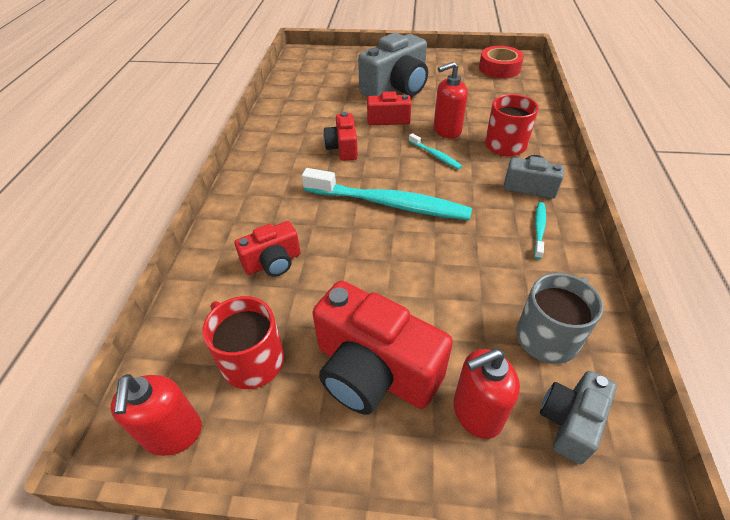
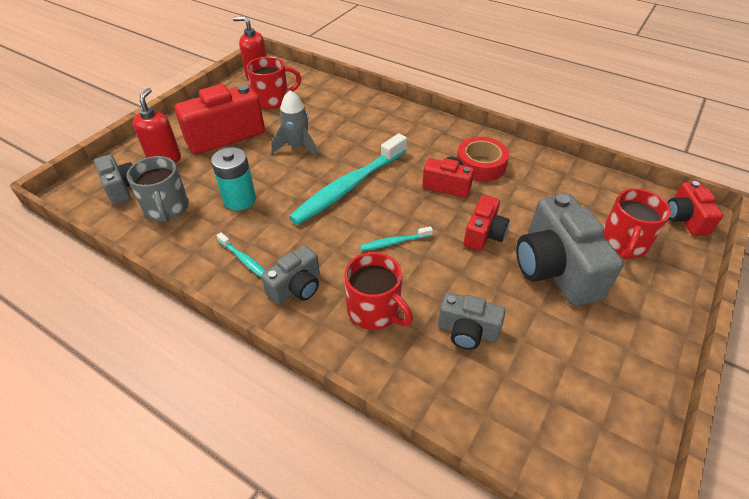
camera: 115 degrees right, 0 degrees up
red camera [235,221,301,277] -> red camera moved to [667,181,723,236]
red soap dispenser [434,62,468,139] -> none
red tape [479,46,524,79] -> red tape moved to [457,137,509,182]
none -> turquoise battery [211,147,256,211]
none -> grey rocket [271,90,318,158]
none -> grey camera [438,292,505,350]
none -> red mug [603,188,671,260]

